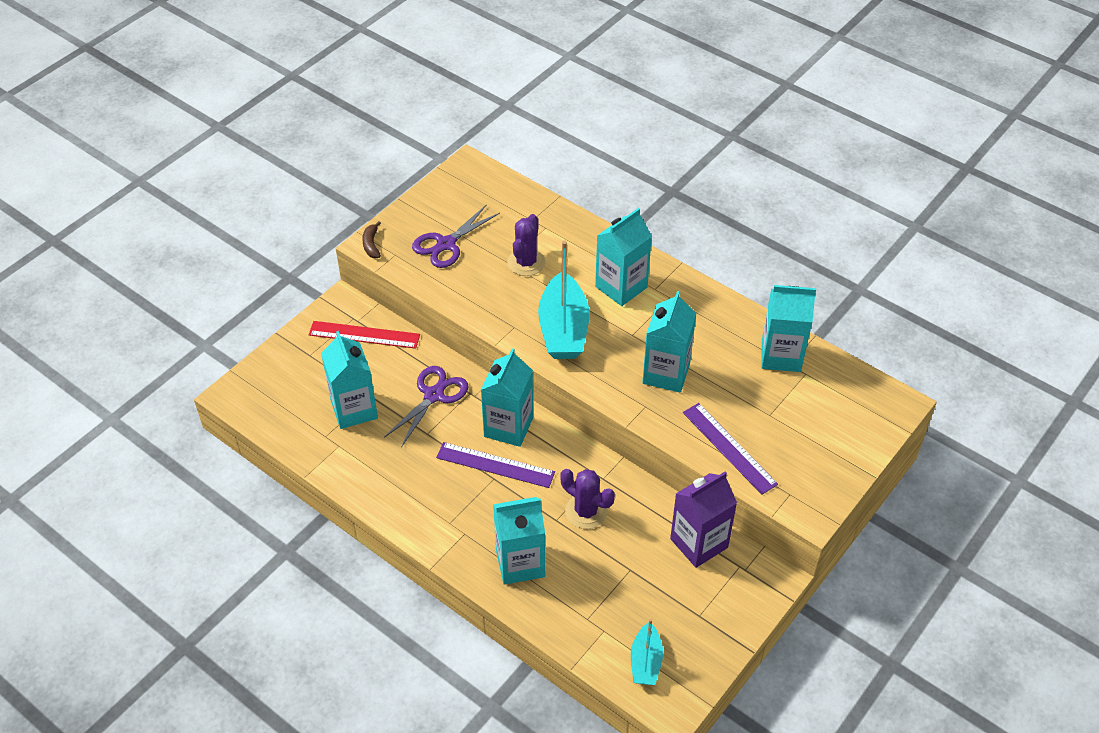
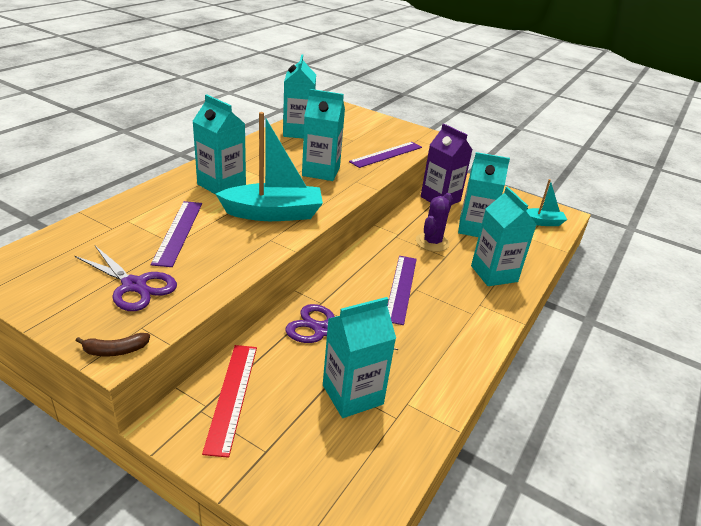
camera: 100 degrees left, 15 degrees down
turquoise carton [481,348,533,447] -> turquoise carton moved to [458,152,510,237]
purple cactus [507,214,546,276] -> purple ruler [151,201,202,267]

